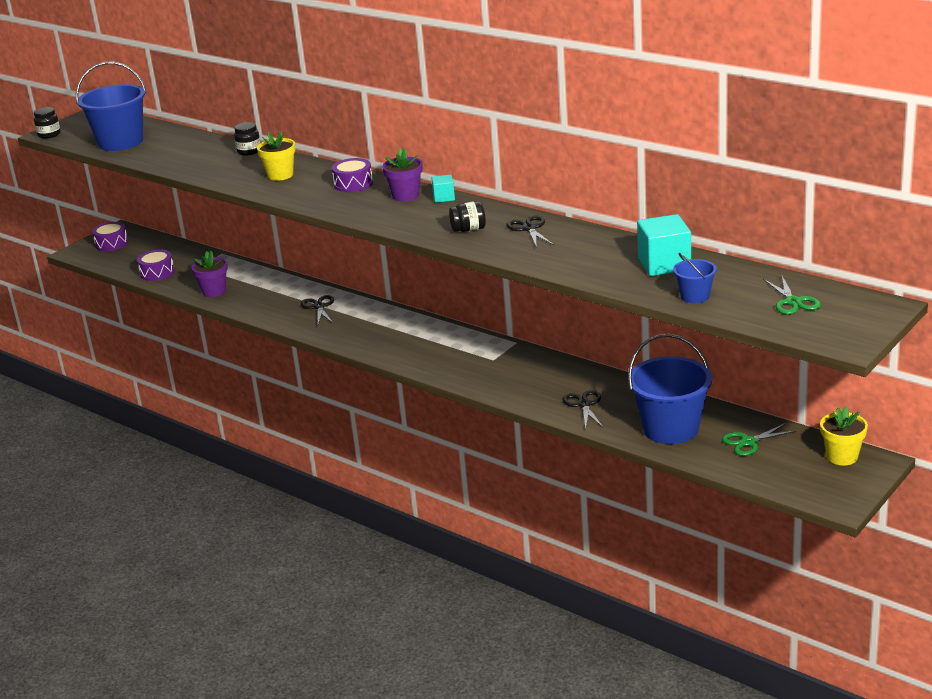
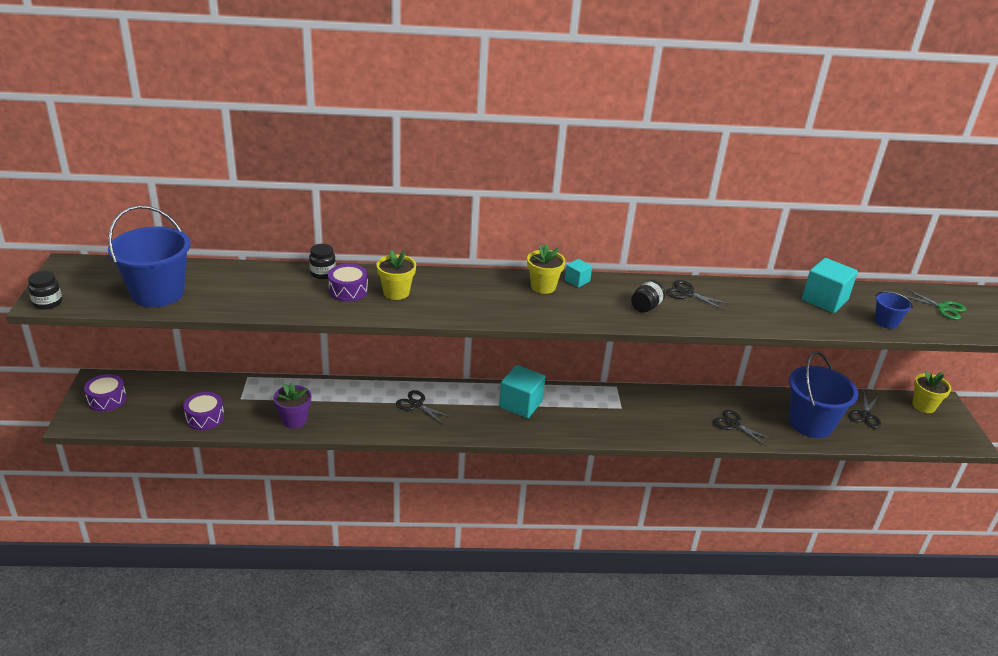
camera: 45 degrees left, 5 degrees up
purple drum [332,158,373,192] -> purple drum moved to [328,264,368,302]
purple flower pot [382,148,423,202] -> yellow flower pot [527,244,566,294]
green scissors [722,423,796,456] -> black scissors [848,392,881,428]
none -> turquoise cube [499,365,546,418]

